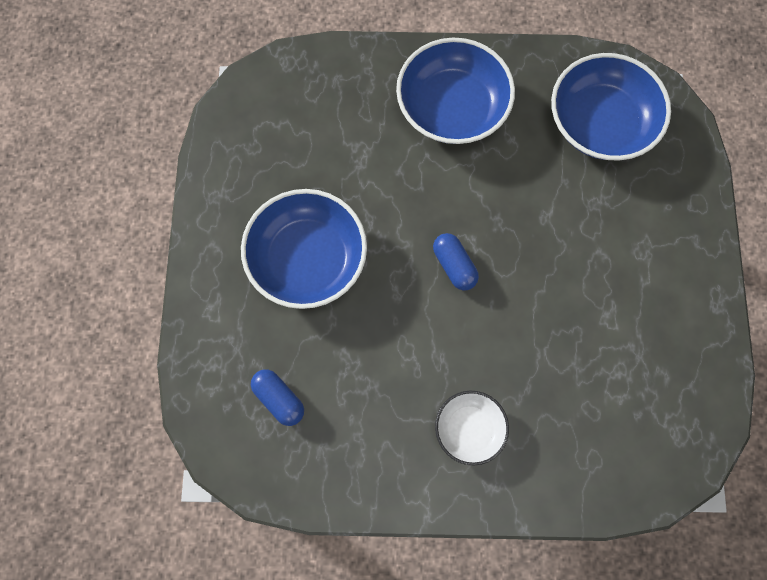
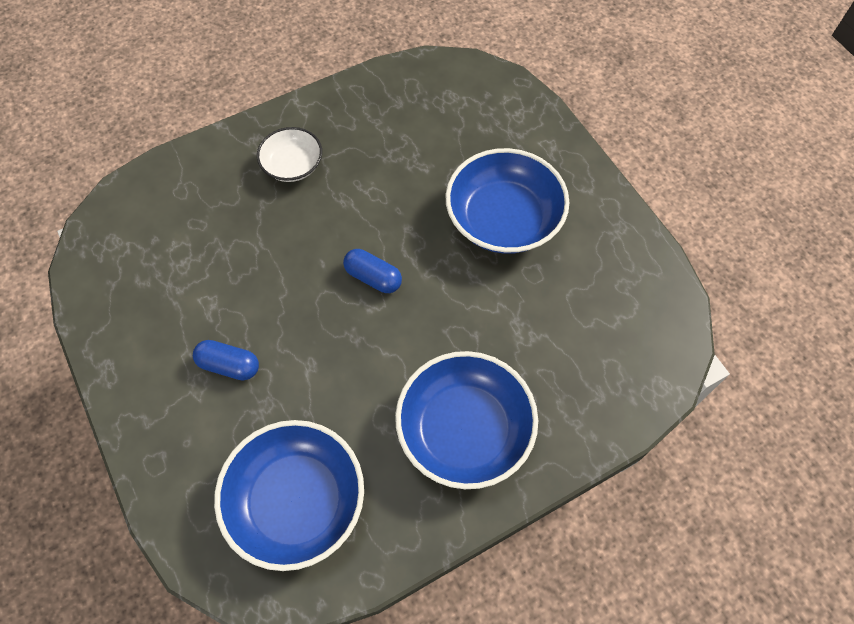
camera: 150 degrees right, 10 degrees down
blue capsule [251,369,304,426] -> blue capsule moved to [193,340,259,380]

